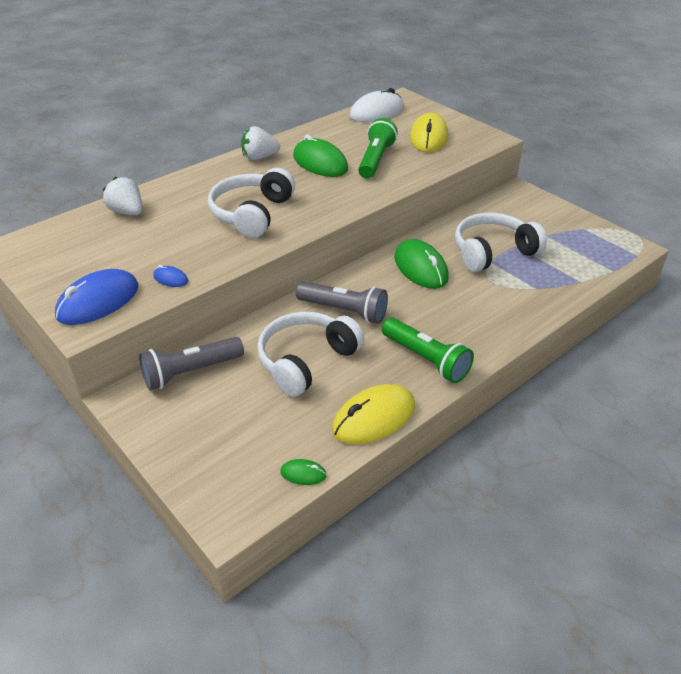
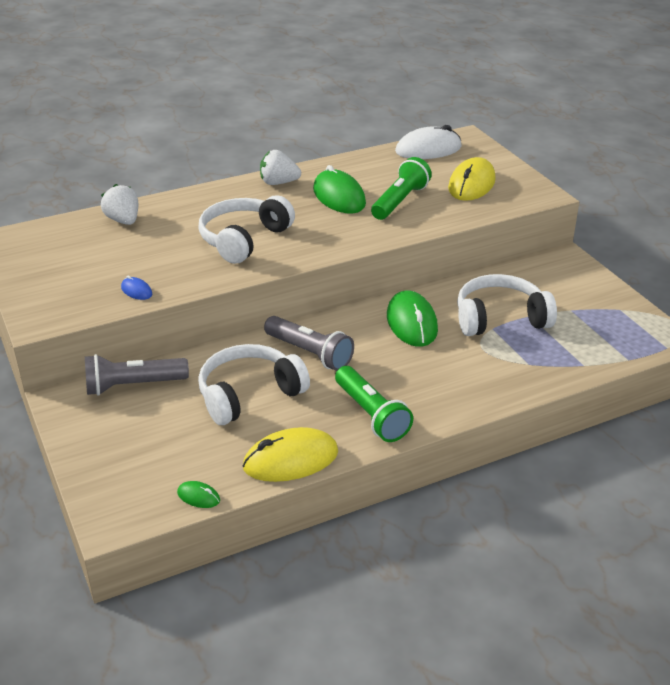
camera: 15 degrees right, 5 degrees down
blue mouse [55,269,138,325] -> none

